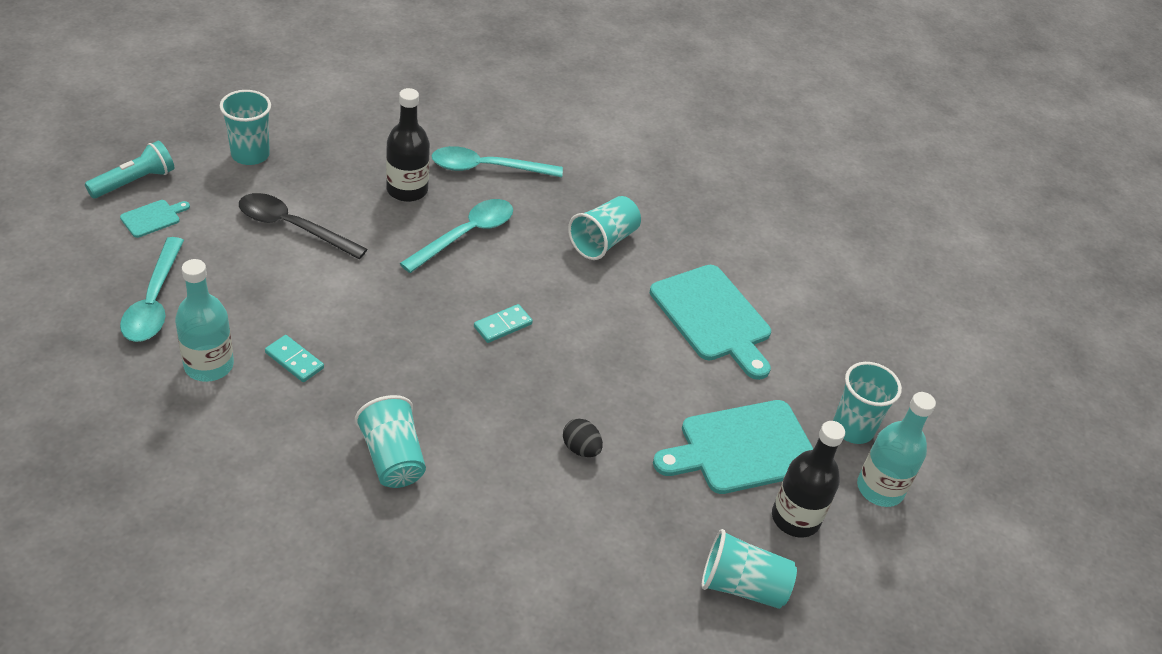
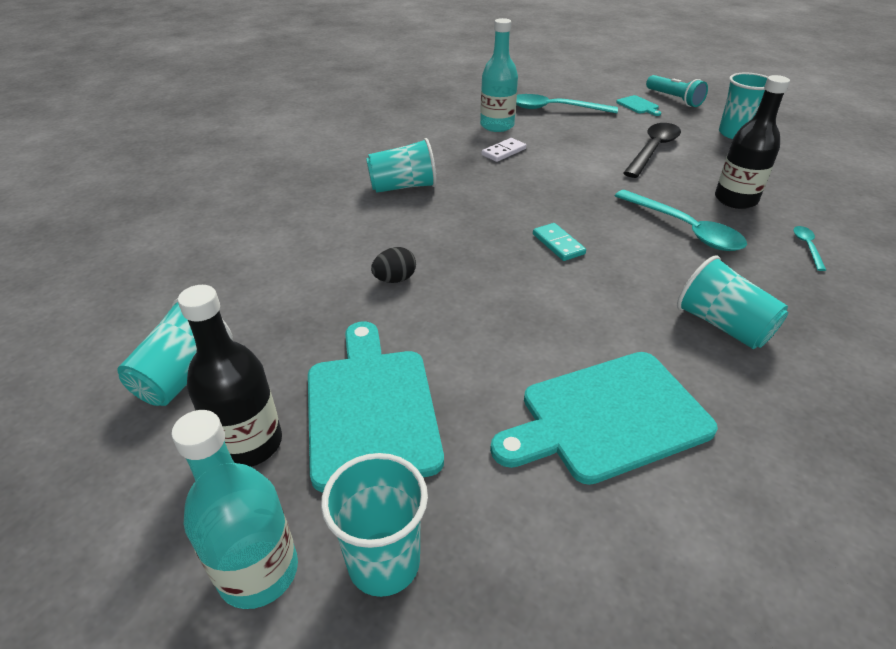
camera: 105 degrees right, 5 degrees down
turquoise domino [265,335,324,382] -> white domino [481,138,526,162]
turquoise spoon [432,146,563,177] -> turquoise spoon [793,226,826,271], size x0.47

